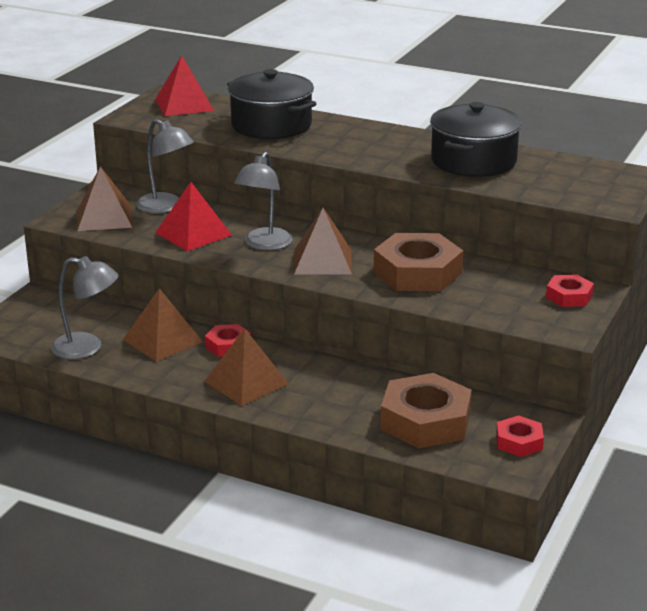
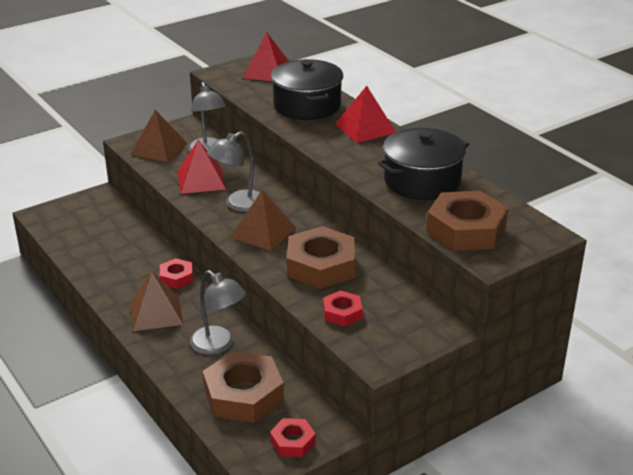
camera: 30 degrees right, 5 degrees up
grey lamp [51,256,119,359] -> grey lamp moved to [190,270,246,355]
brown pyramid [123,288,203,362] -> none
red nut [546,274,594,307] -> red nut moved to [323,290,362,326]
none -> red pyramid [335,86,396,143]
none -> brown nut [426,191,508,251]

